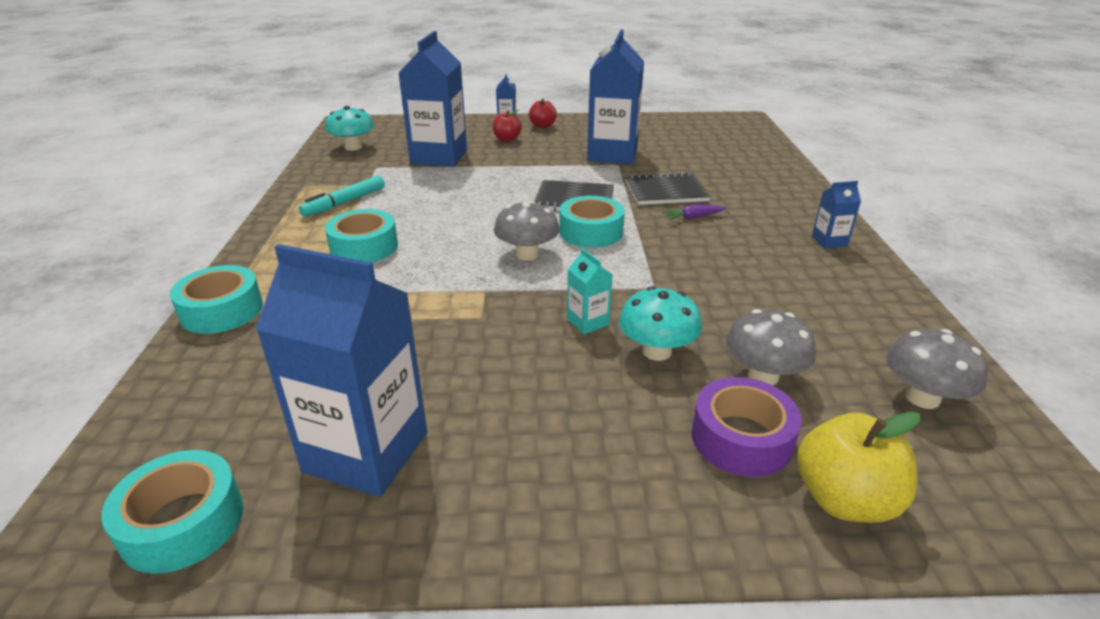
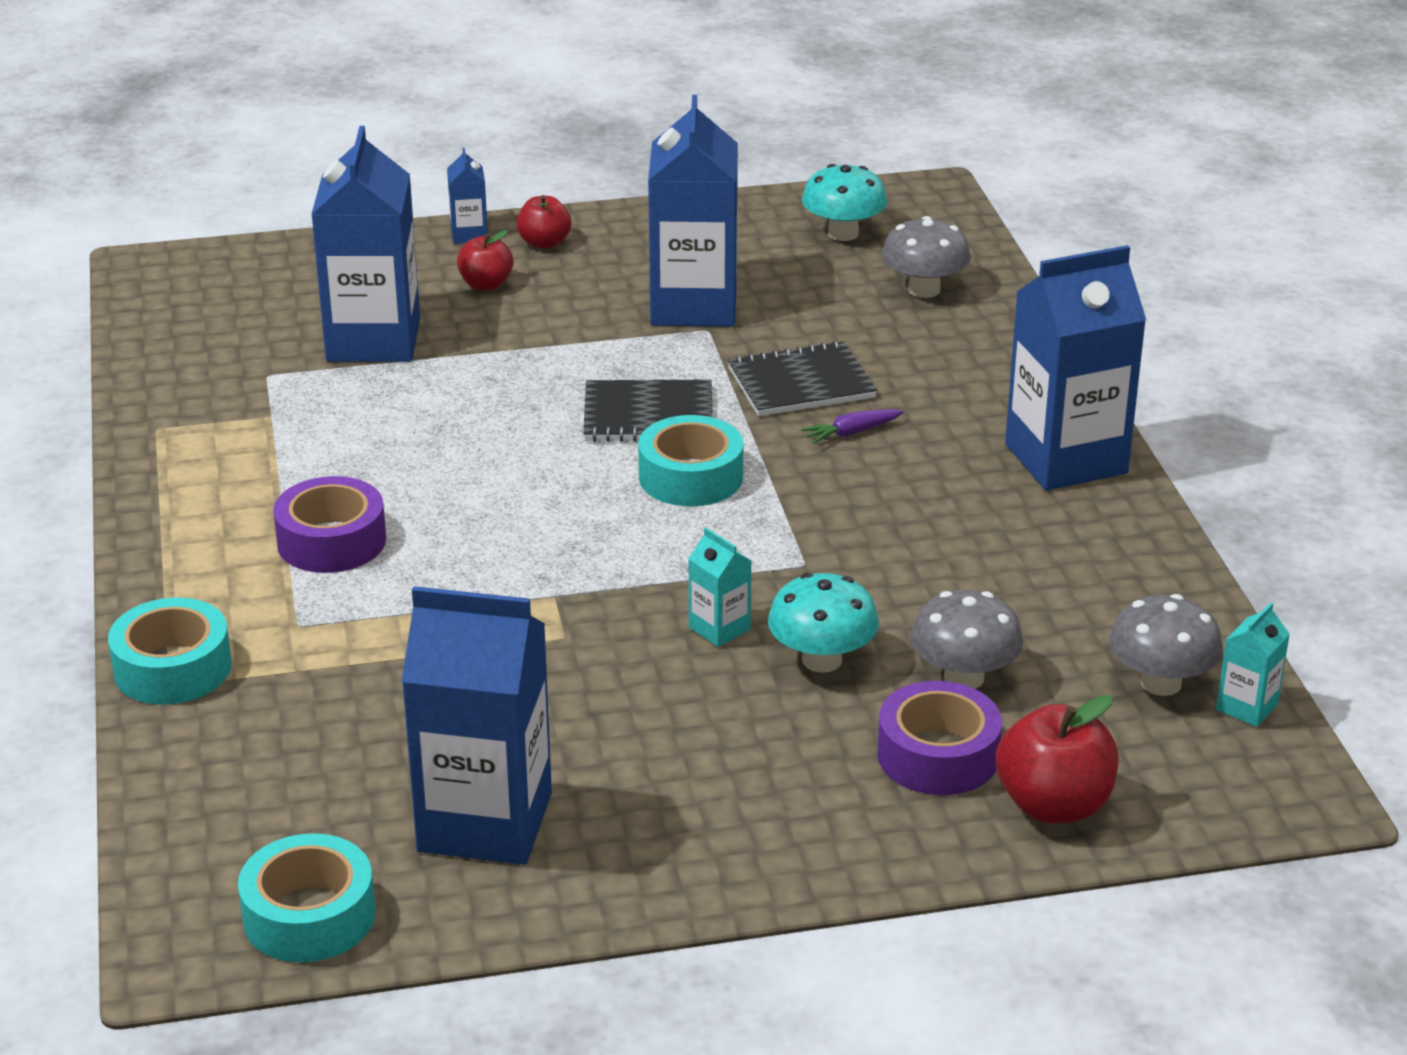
camera: 10 degrees left, 0 degrees up
turquoise marker [299,175,385,217] -> none
turquoise mushroom [325,106,375,151] -> turquoise mushroom moved to [802,164,887,241]
turquoise tape [325,209,398,263] -> purple tape [273,476,386,573]
grey mushroom [494,201,560,260] -> grey mushroom moved to [882,216,971,298]
yellow apple [797,411,921,523] -> red apple [996,695,1119,824]
blue carton [812,181,861,249] -> blue carton [1005,245,1146,491], size x2.29
none -> turquoise carton [1216,602,1290,727]

